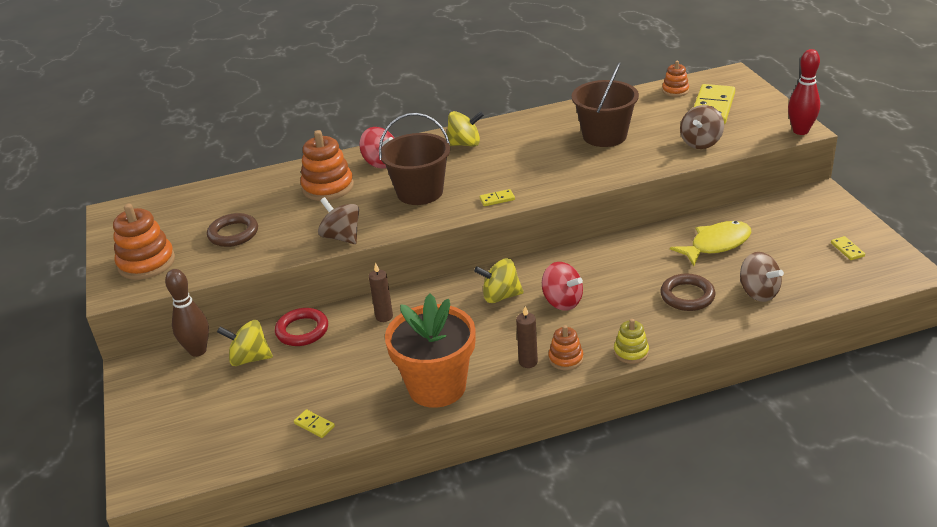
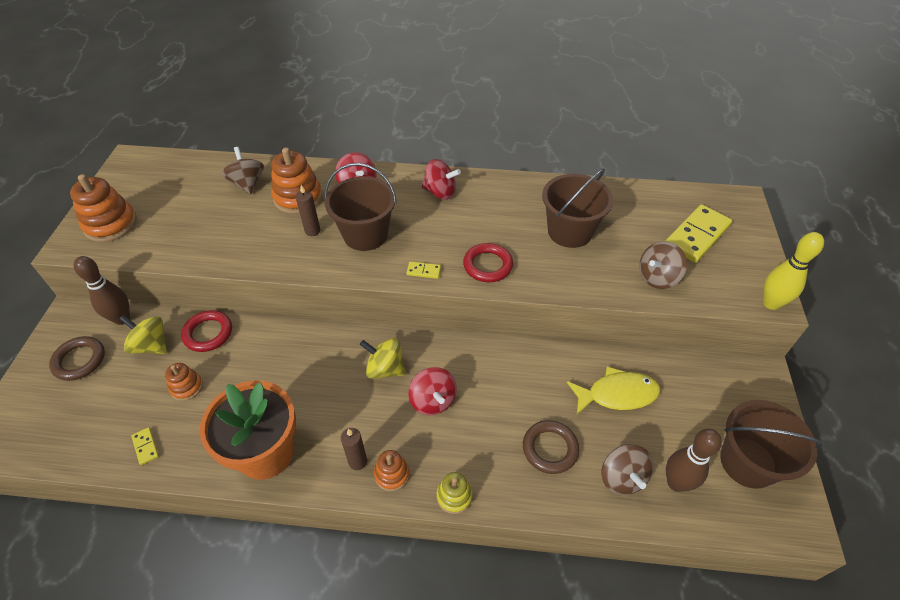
camera: 20 degrees right, 15 degrees up
brown ring [207,213,258,247] -> brown ring moved to [49,336,105,381]
brown spinning top [318,197,359,244] -> brown spinning top moved to [222,147,264,194]
brown candle [369,263,393,322] -> brown candle moved to [296,185,320,236]
yellow spinning top [447,111,484,147] -> red spinning top [422,159,461,200]
orange stacking toy [662,61,689,97] -> orange stacking toy moved to [165,363,203,401]
red bowling pin [788,49,820,135] -> yellow bowling pin [763,232,824,310]
yellow domino [831,236,865,260] -> brown bucket [720,400,823,489]
none -> red ring [463,243,513,282]
none -> brown bowling pin [666,429,722,492]

